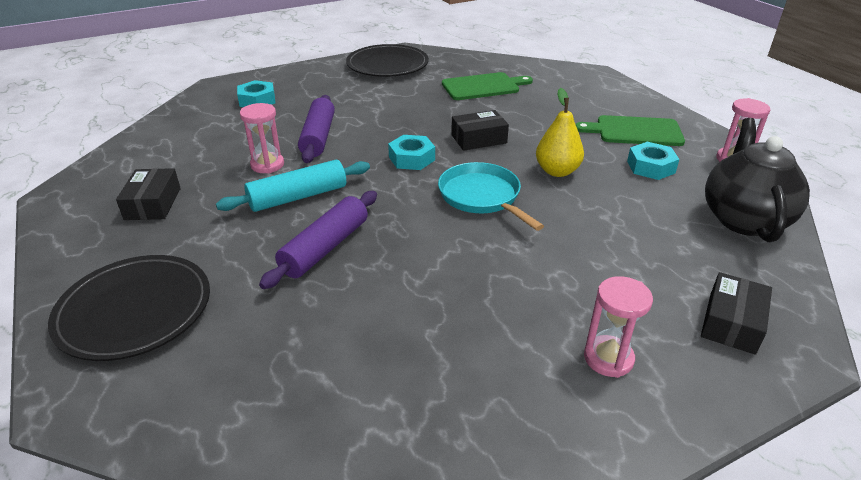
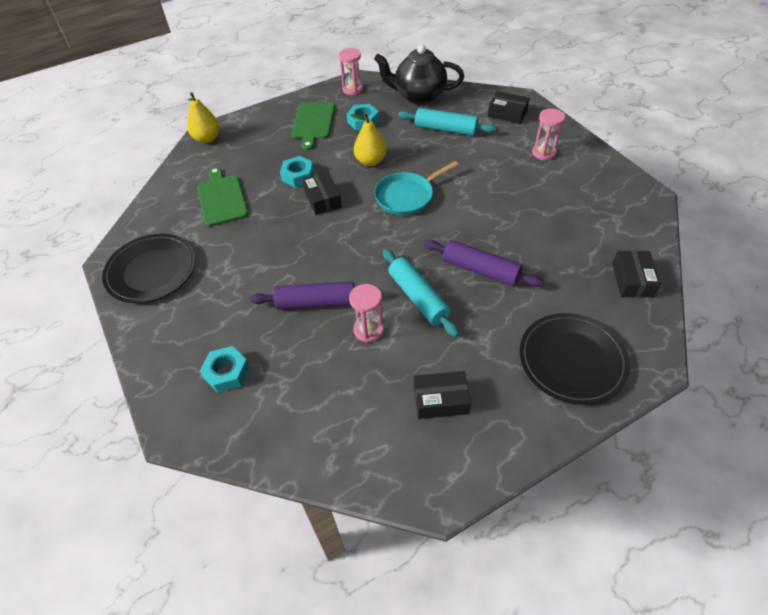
camera: 90 degrees left, 15 degrees up
turquoise nut [388,135,435,170] -> turquoise nut moved to [280,156,314,188]
none -> yellow pear [187,92,220,143]
none -> turquoise rolling pin [398,108,496,136]
none -> black box [612,251,661,298]

